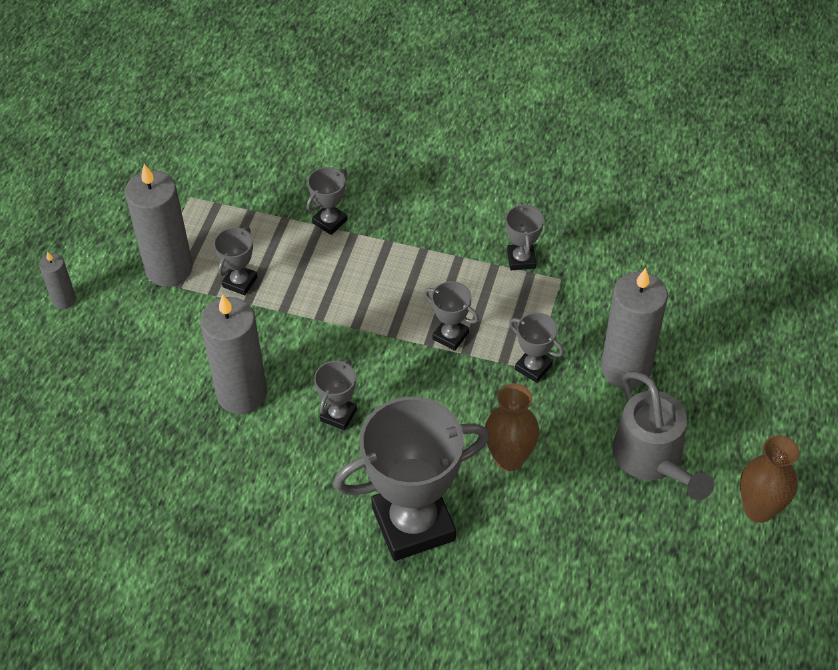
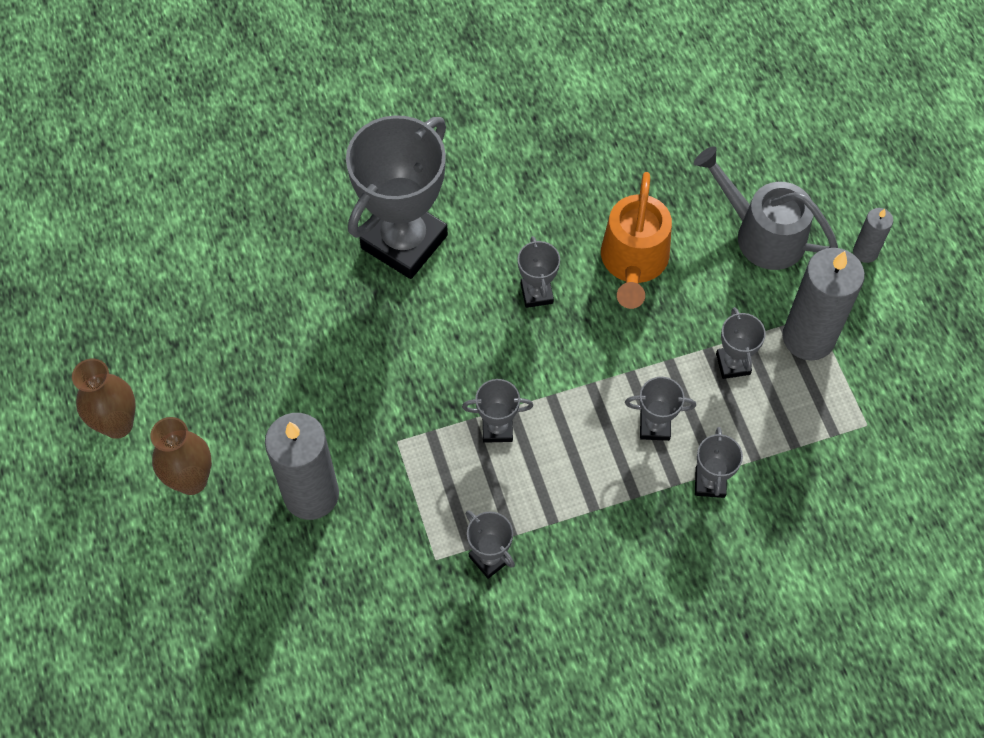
camera: 145 degrees right, 10 degrees up
grey candle [200,294,267,414] -> orange watering can [601,172,672,309]
brown vase [485,383,539,471] -> brown vase moved to [150,417,212,495]
grey trophy [509,313,564,383] -> grey trophy moved to [625,377,696,441]
grey watering can [612,371,714,500] -> grey watering can moved to [694,146,838,270]

